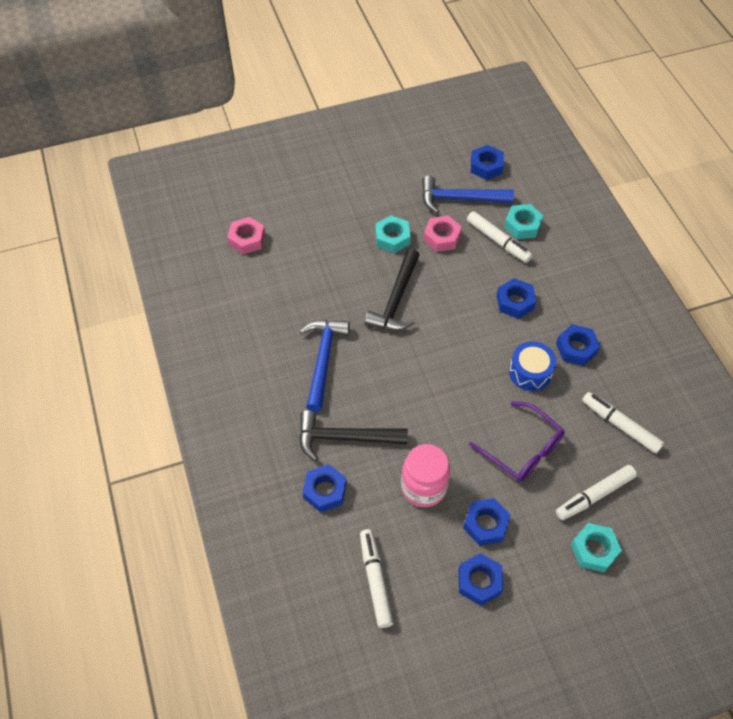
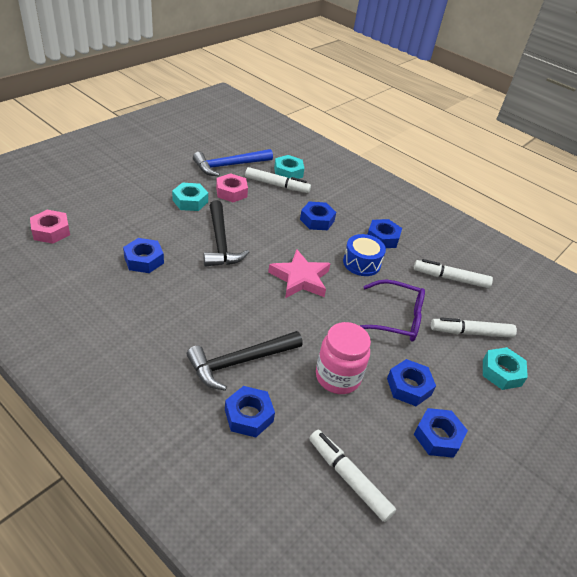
camera: 35 degrees left, 15 degrees down
blue hammer [300,320,350,412] -> none
blue nut [471,145,504,180] -> blue nut moved to [123,238,164,273]
white marker [556,465,637,520] -> white marker turned 60 degrees clockwise [431,317,517,338]
none -> pink star [268,250,331,298]

